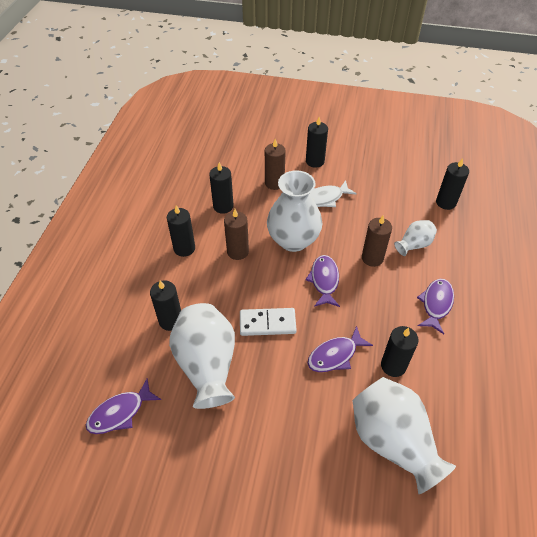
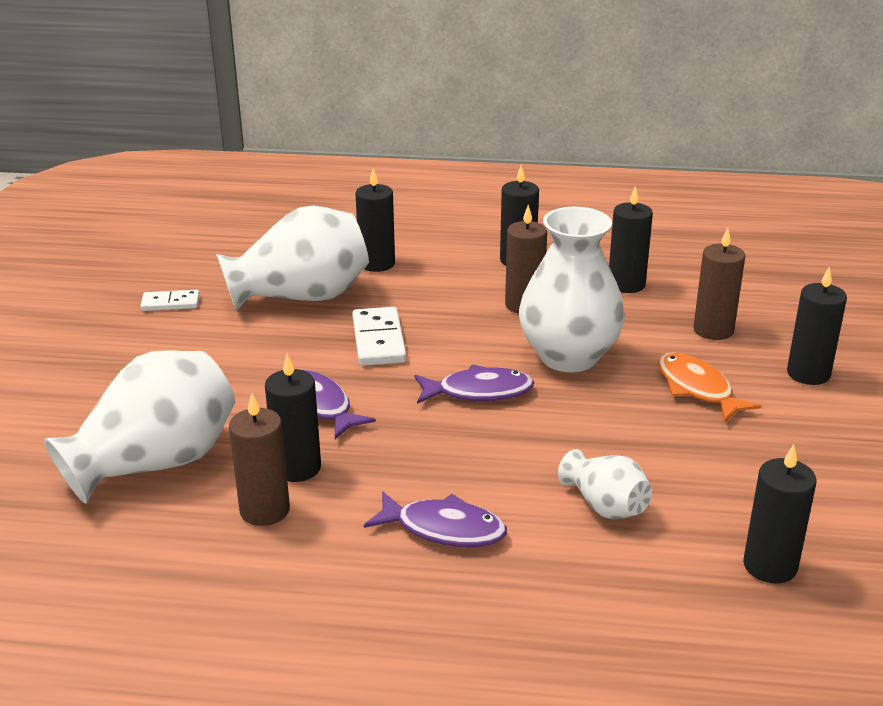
camera: 85 degrees right, 20 degrees down
purple fish [86,378,161,434] -> none
white fish [310,180,357,207] -> orange fish [658,352,762,422]
brown candle [362,216,392,267] -> brown candle moved to [229,393,290,526]
none -> white domino [140,290,200,311]

